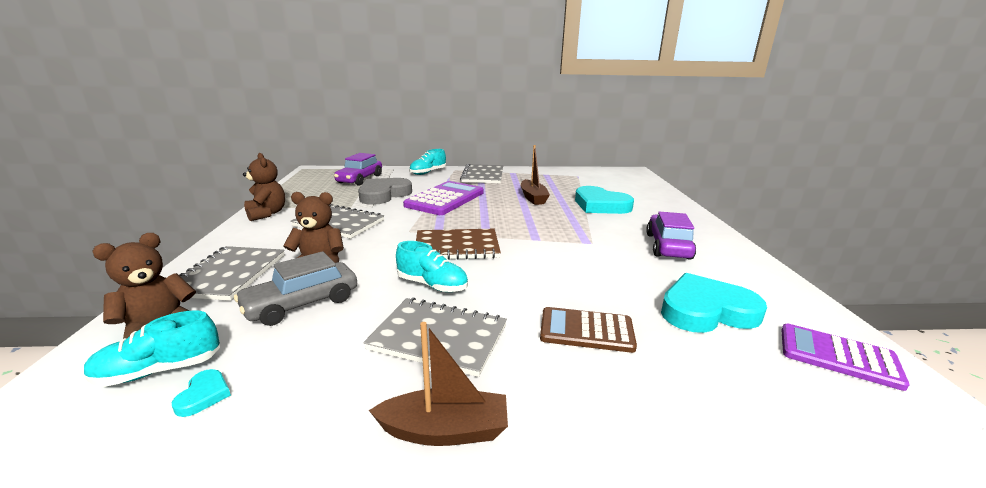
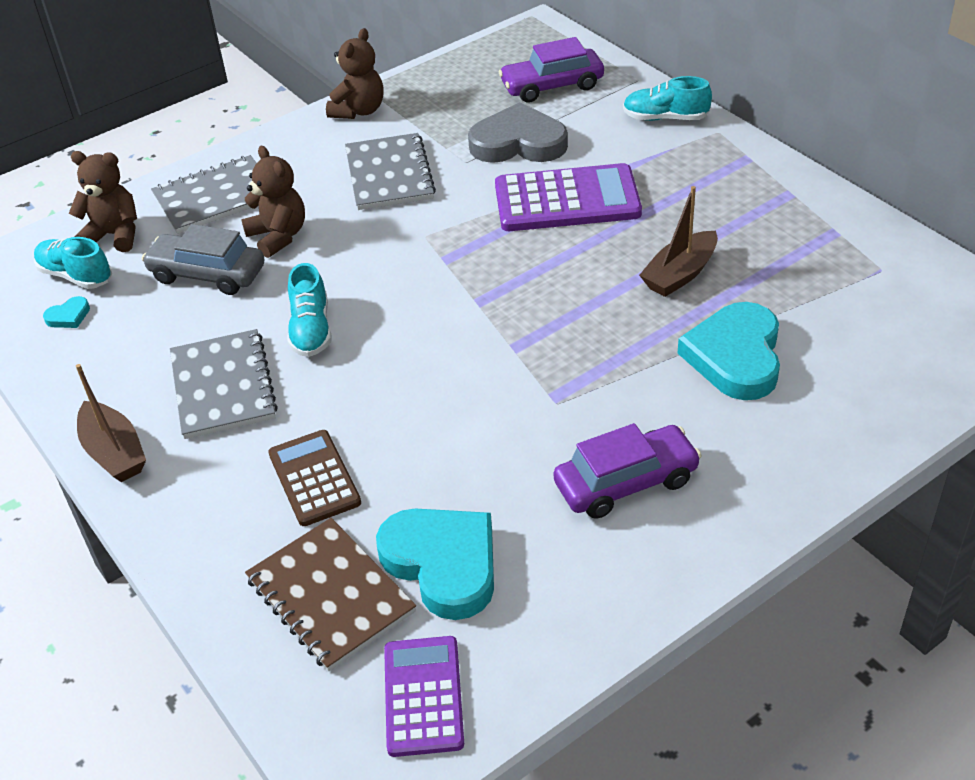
camera: 60 degrees right, 20 degrees up
brown notebook [416,229,501,260] -> brown notebook moved to [245,518,416,671]
grey notebook [460,164,503,183] -> none

